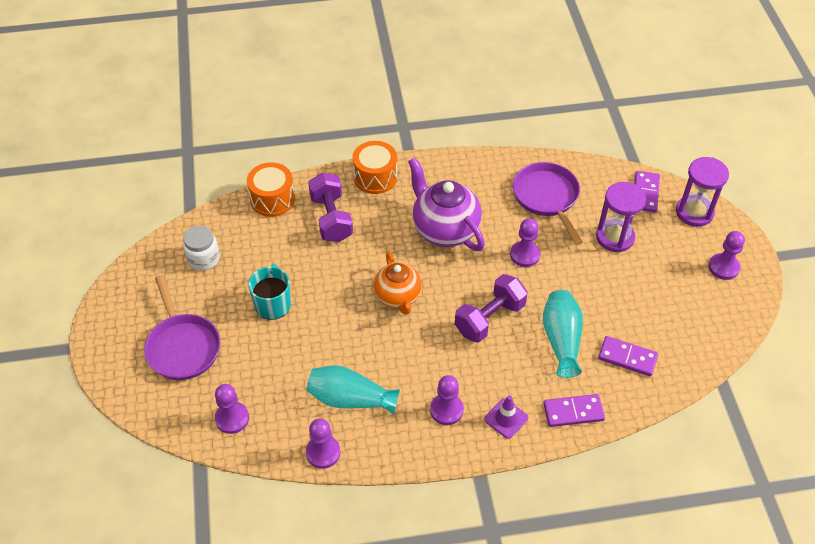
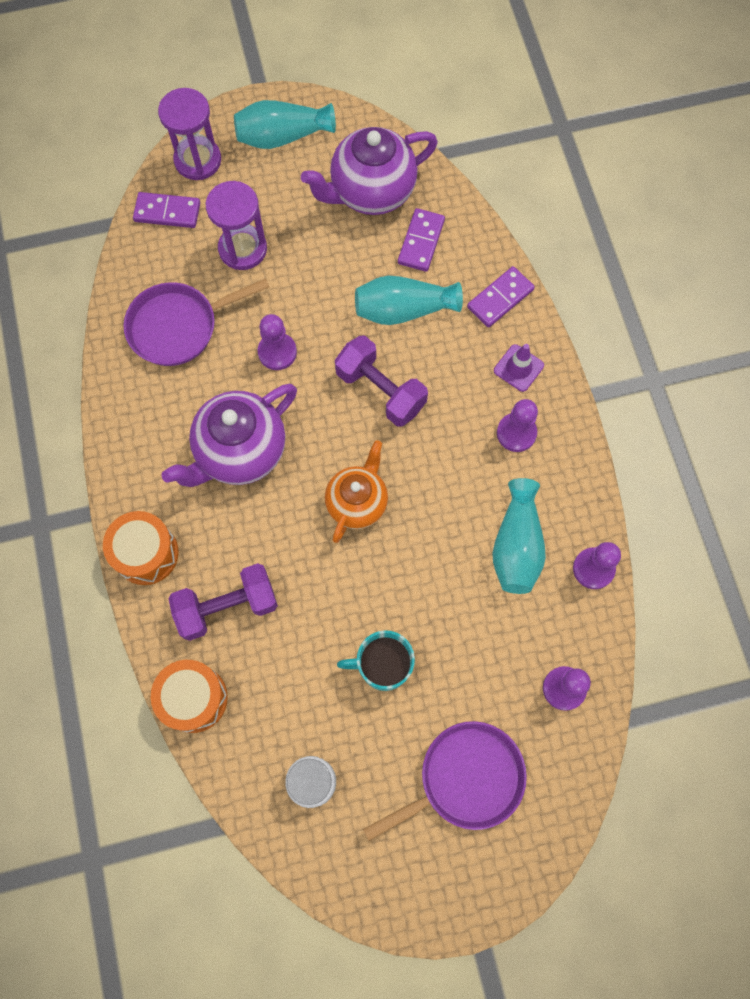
camera: 95 degrees left, 20 degrees up
orange teapot [374,252,422,315] -> orange teapot turned 45 degrees counterclockwise [325,440,388,543]
purple domino [543,394,605,427] -> purple domino turned 60 degrees clockwise [467,266,535,328]
purple pawn [709,231,745,280] -> turquoise vase [234,100,336,149]
none -> purple teapot [301,127,438,215]

